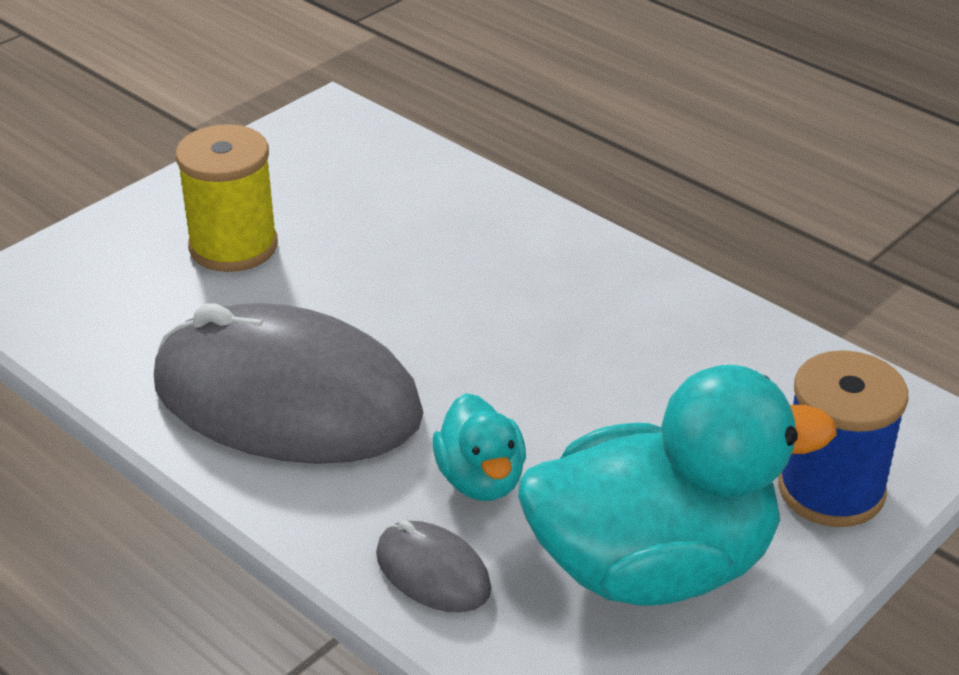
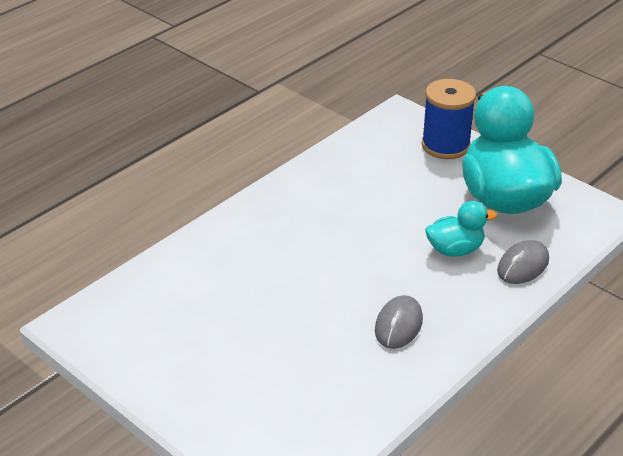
camera: 90 degrees left, 0 degrees up
grey mouse [154,303,424,464] -> grey mouse [375,295,423,349], size x0.42
yellow spool [175,124,278,272] -> none

